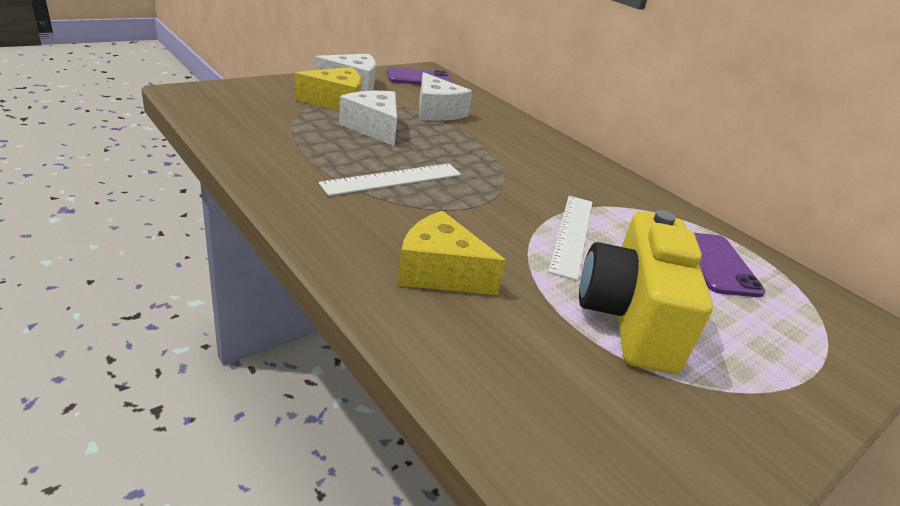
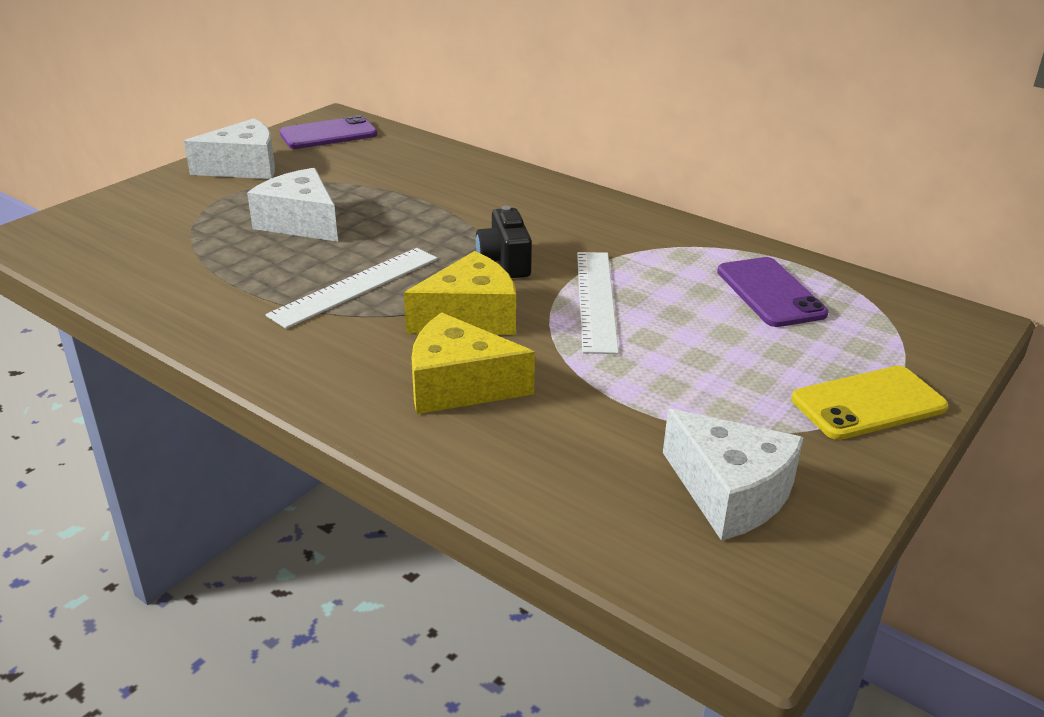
camera: 10 degrees left, 0 degrees up
yellow cheese [295,67,361,110] -> yellow cheese moved to [404,251,516,335]
white cheese [419,72,472,121] -> white cheese moved to [663,409,804,541]
yellow camera [579,210,713,374] -> none
none -> black camera [476,206,532,278]
none -> yellow phone [791,366,948,440]

